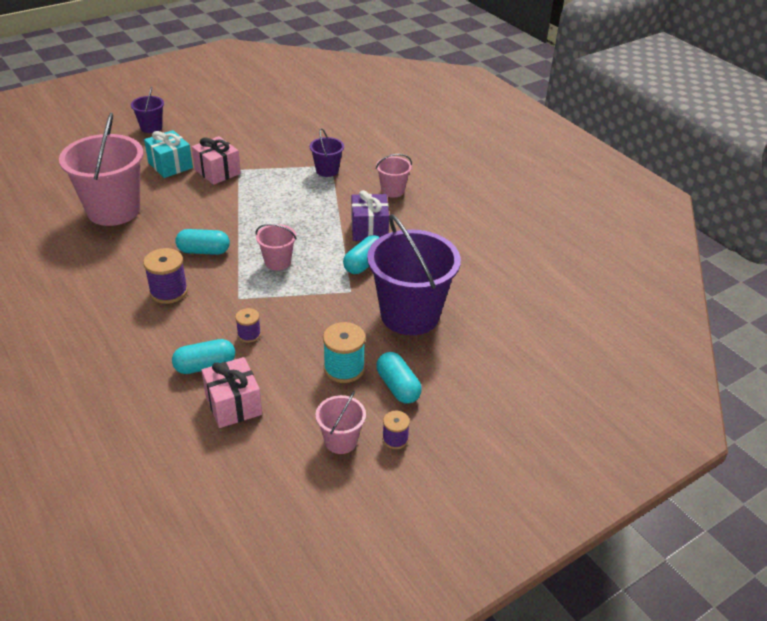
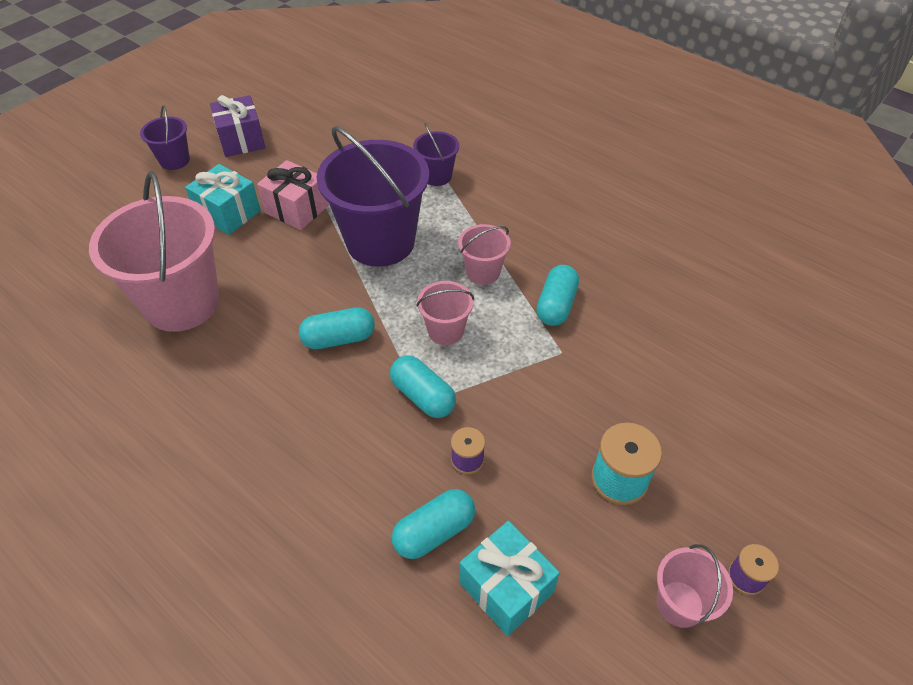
camera: 15 degrees left, 10 degrees up
purple spool [143,248,188,304] -> none
pink gift [201,357,262,428] -> turquoise gift [460,521,560,636]
purple gift [352,190,389,241] -> purple gift moved to [210,95,266,157]
purple bucket [367,214,461,335] -> purple bucket moved to [316,126,429,267]
pink bucket [376,154,412,198] -> pink bucket moved to [458,224,511,285]
turquoise capsule [376,352,422,403] -> turquoise capsule moved to [390,355,456,418]

